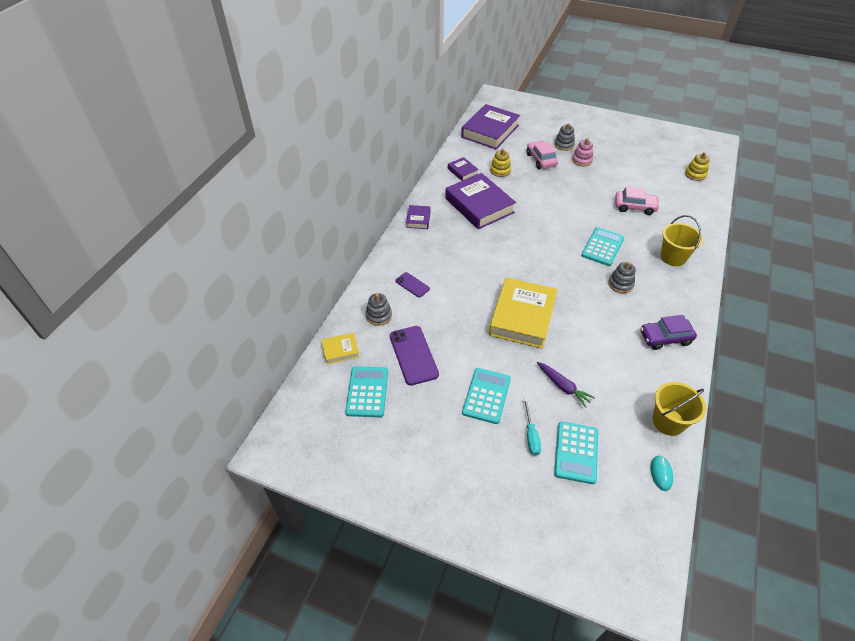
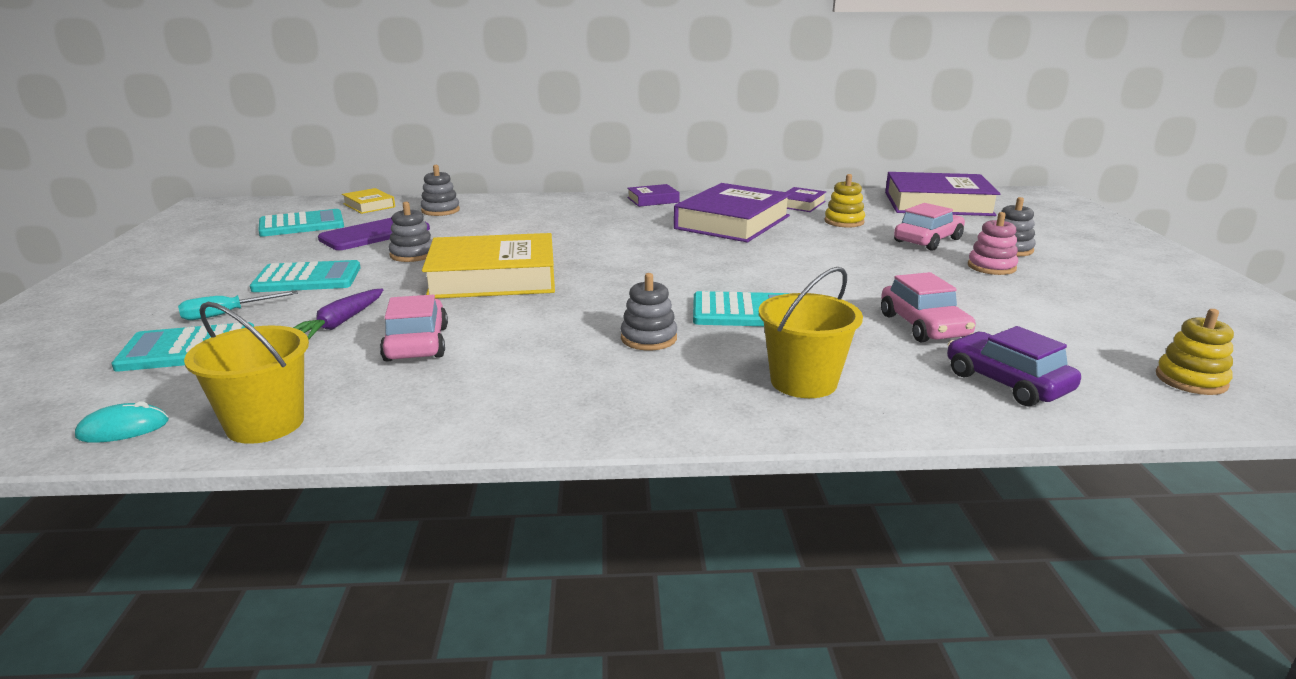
camera: 65 degrees right, 25 degrees down
purple phone [395,272,430,298] -> none
purple car [640,315,697,350] -> purple car moved to [947,326,1081,406]
none -> pink car [380,295,448,362]
none -> grey stacking toy [389,202,432,262]

